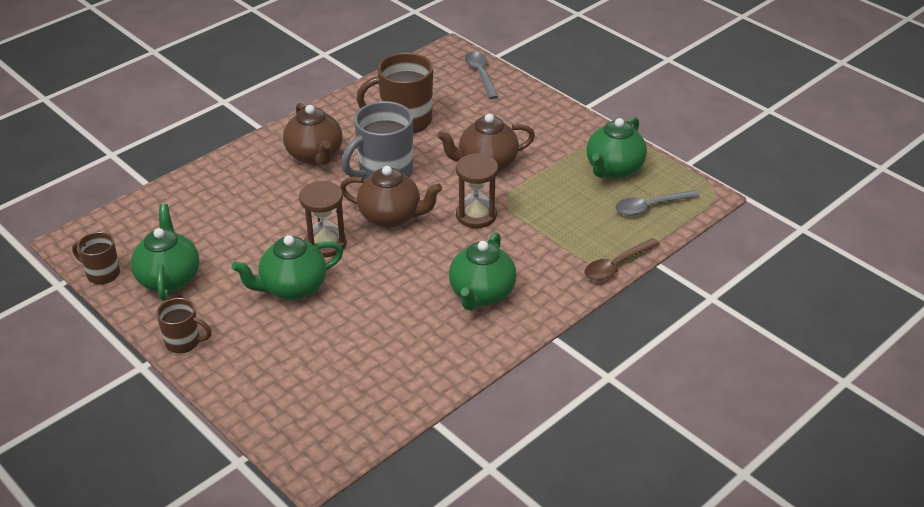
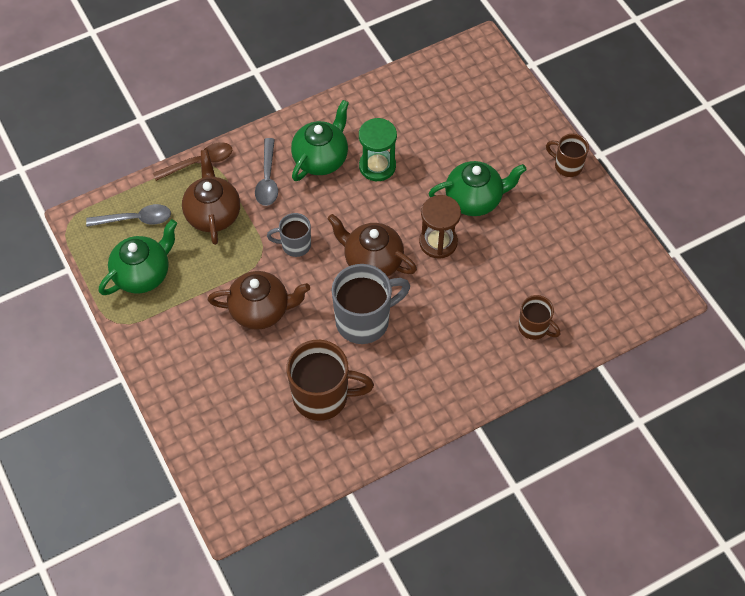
camera: 165 degrees left, 20 degrees up
brown mug [72,232,120,284] -> brown mug moved to [518,295,560,340]
green teapot [131,204,200,301] -> none
brown teapot [283,103,342,165] -> brown teapot moved to [182,150,240,245]
brown hourglass [456,153,498,228] -> grey mug [267,213,311,257]
grey spoon [465,51,498,99] -> grey spoon moved to [255,138,278,206]
none -> green hourglass [359,118,397,181]

